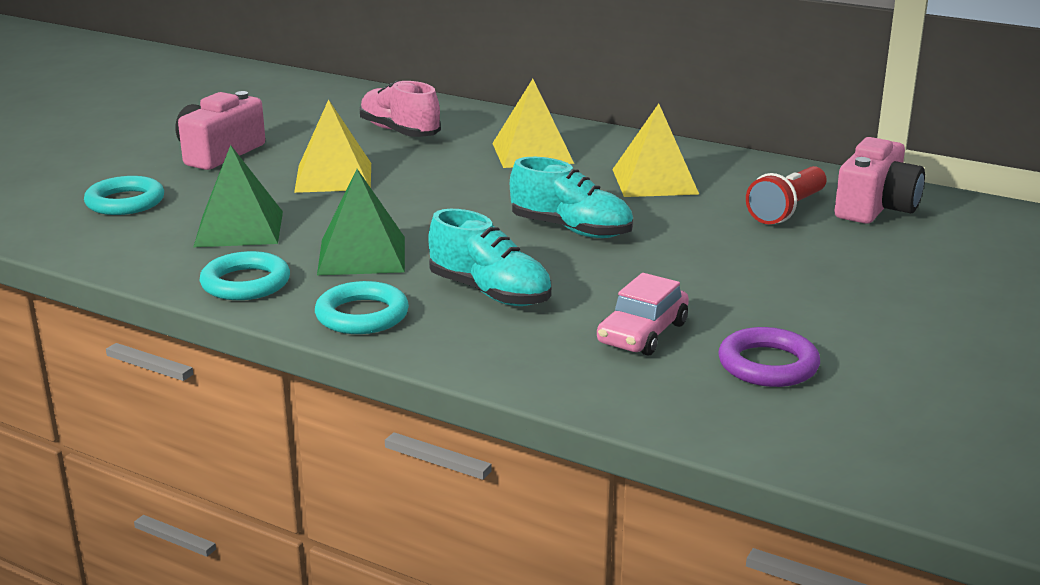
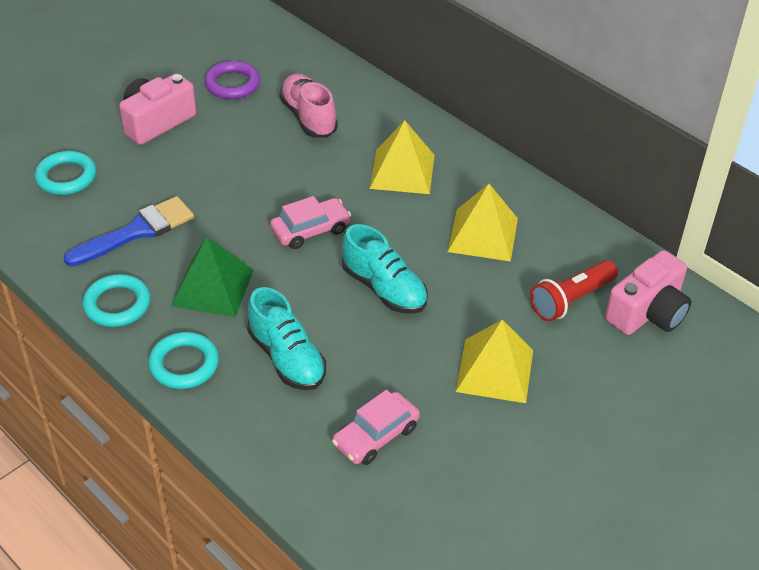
camera: 15 degrees right, 20 degrees up
green pyramid [194,145,283,247] -> blue brush [64,196,194,267]
yellow pyramid [294,99,371,193] -> yellow pyramid moved to [456,320,533,403]
purple ring [718,327,820,387] -> purple ring moved to [205,61,260,99]
none -> pink car [270,196,351,249]

